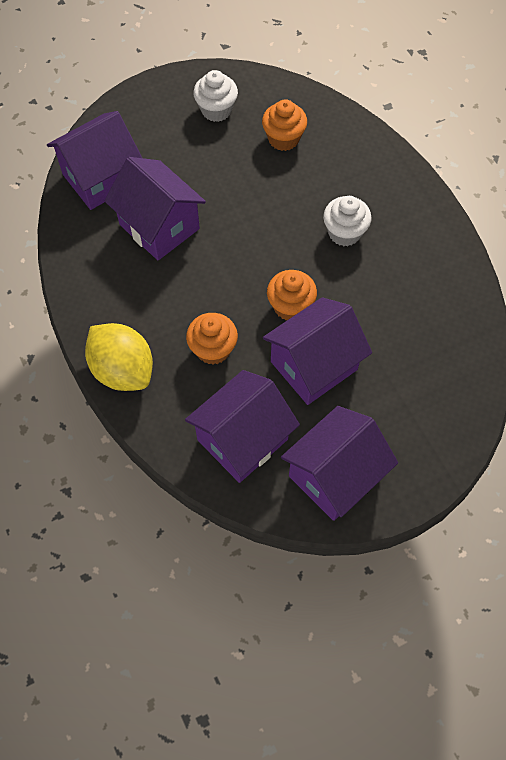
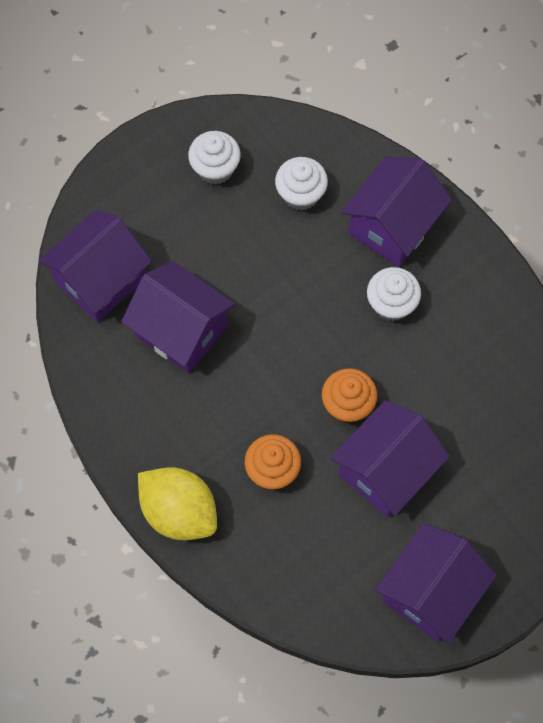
camera: 10 degrees left, 5 degrees up
purple house [185,370,300,483] -> purple house moved to [341,156,452,267]
orange cupcake [262,99,307,151] -> white cupcake [275,157,328,211]

